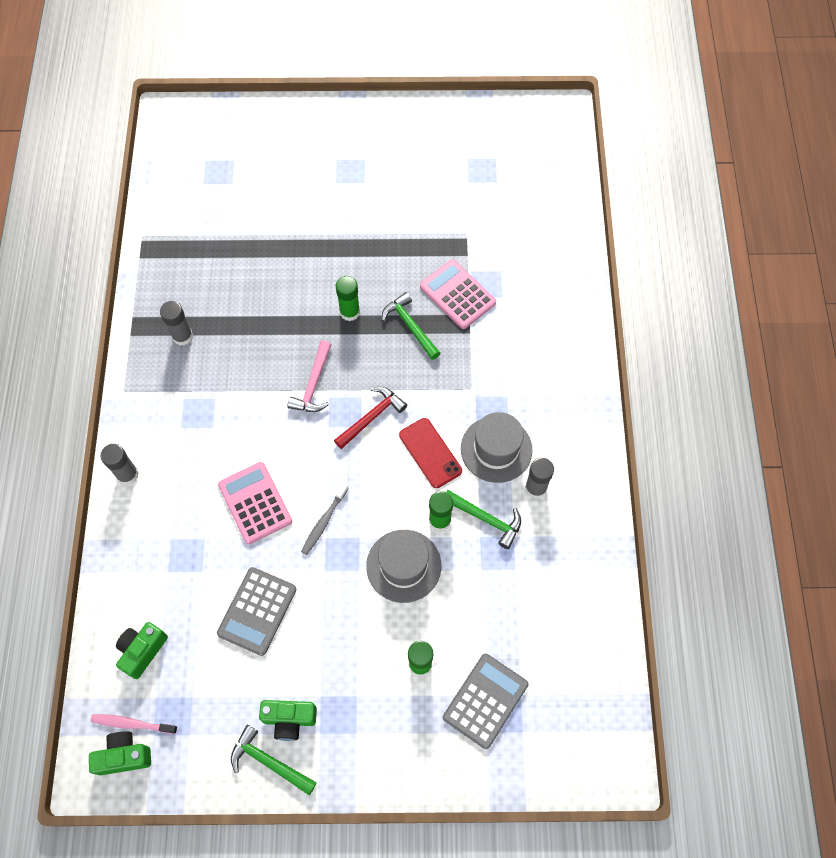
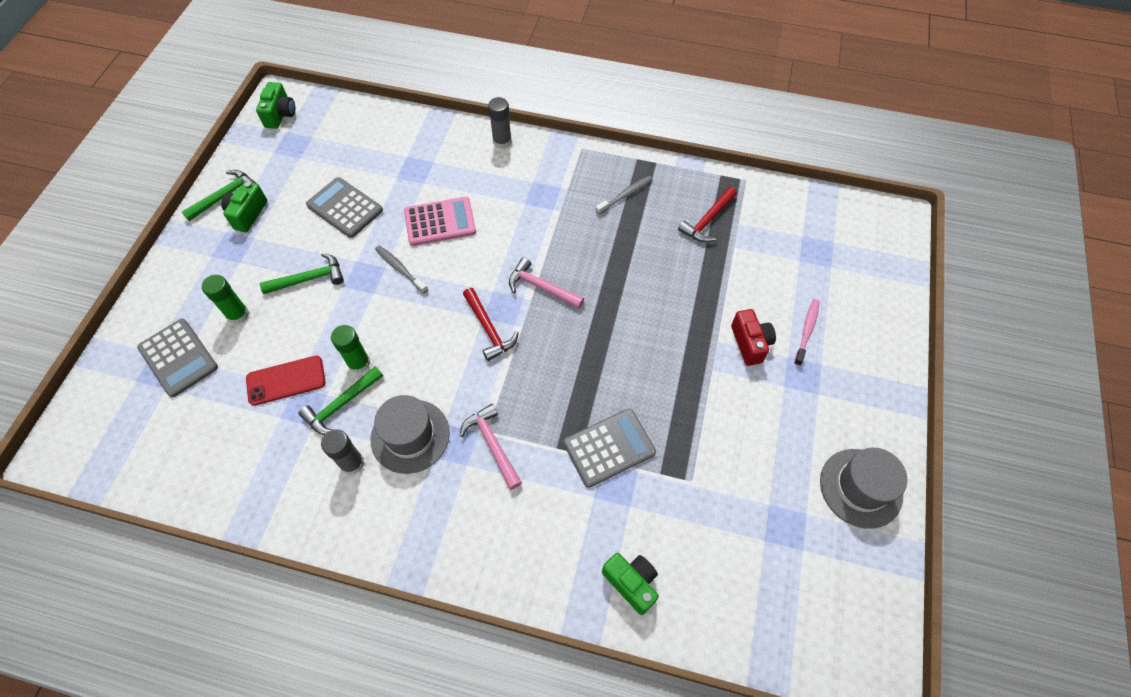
camera: 105 degrees right, 5 degrees down
pink toothbrush [90,714,177,734] -> pink toothbrush moved to [794,299,820,366]
green camera [116,622,168,679] -> green camera moved to [602,553,659,615]
grey glue stick [160,301,193,346] -> grey toothbrush [595,176,653,215]
green glue stick [336,276,360,321] -> none
grey hat [366,530,441,603] -> grey hat moved to [820,448,907,529]
green hammer [382,292,440,360] -> green hammer moved to [260,253,344,294]
red phone [399,418,462,488] -> red phone moved to [246,356,326,406]
pink calculator [420,259,496,329] -> grey calculator [563,409,656,488]
none -> pink hammer [460,404,522,490]
none -> red hammer [678,187,737,242]
none -> red camera [731,309,776,366]

